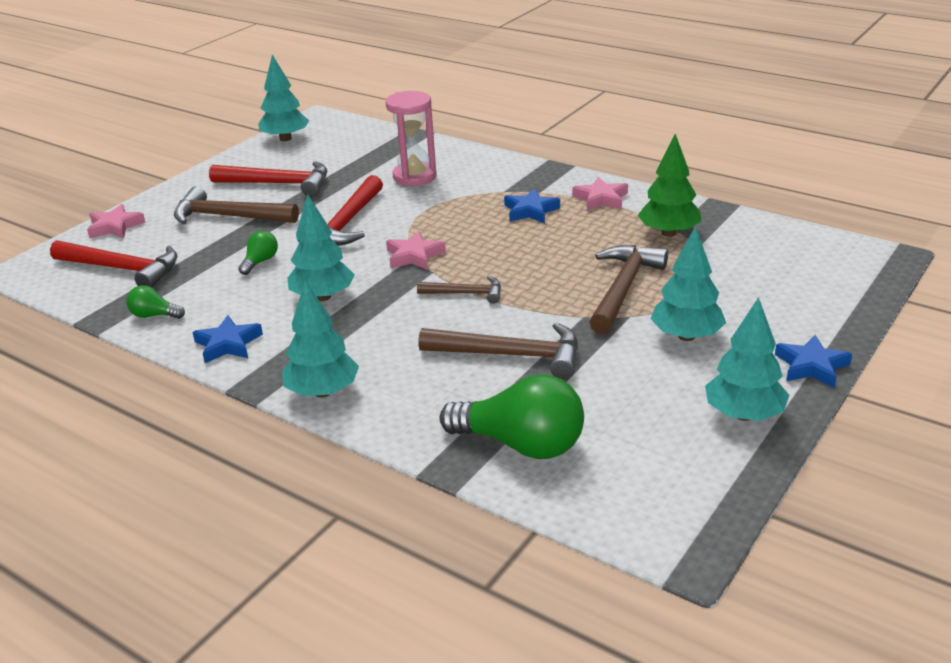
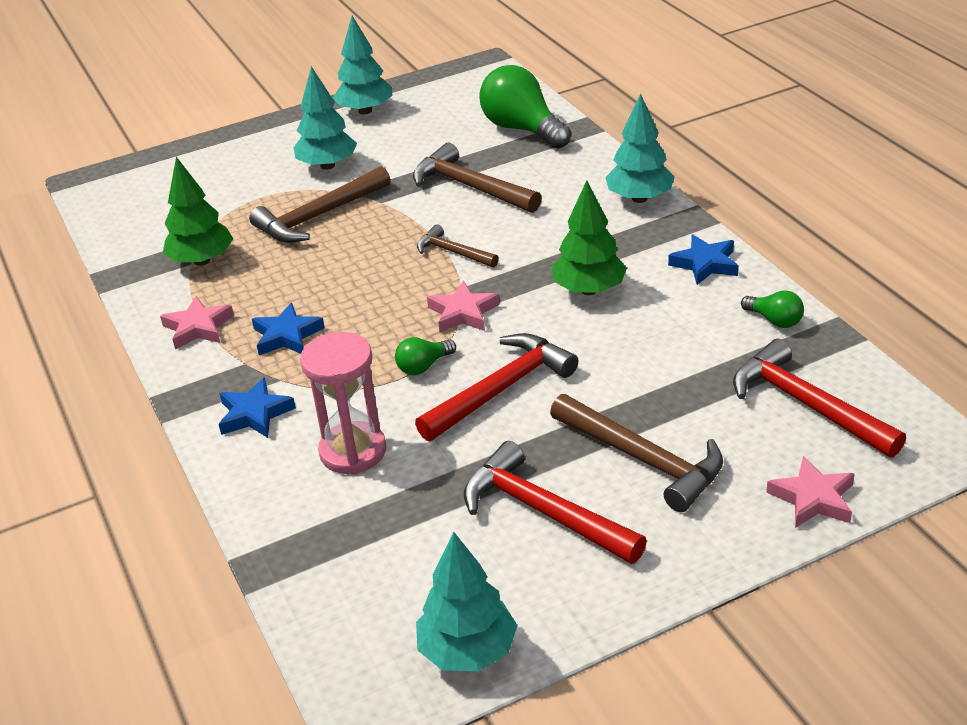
camera: 150 degrees left, 5 degrees up
green light bulb [238,230,278,275] -> green light bulb moved to [395,337,456,375]
turquoise tree [288,194,355,301] -> green tree [552,180,627,295]
blue star [775,335,852,388] -> blue star moved to [219,377,296,438]

